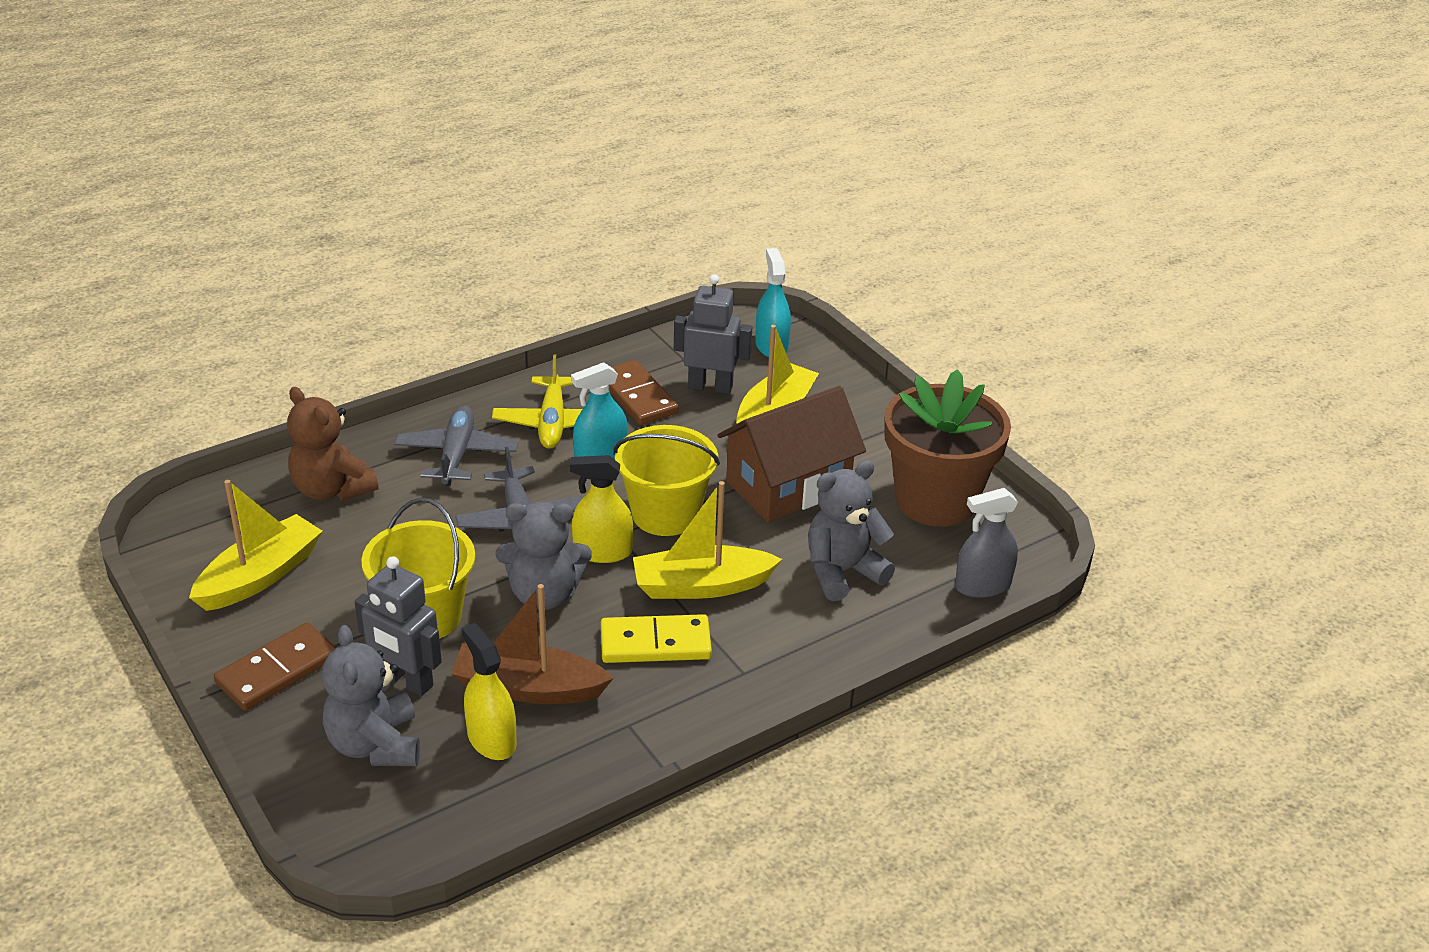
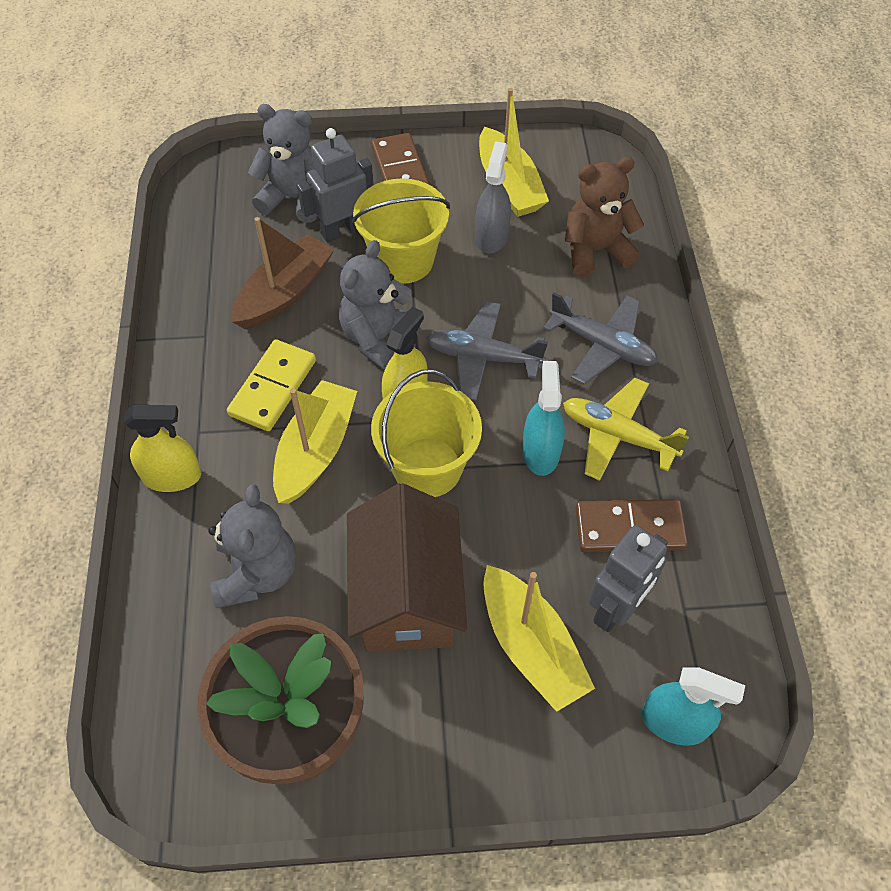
camera: 120 degrees right, 20 degrees up
yellow spray bottle [462,623,517,760] -> yellow spray bottle moved to [124,405,201,492]
grey spray bottle [955,488,1018,598] -> grey spray bottle moved to [475,142,511,254]

